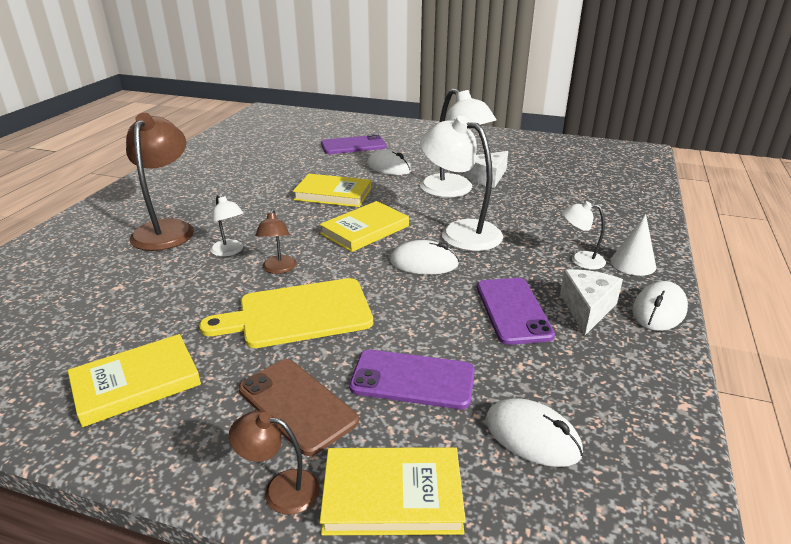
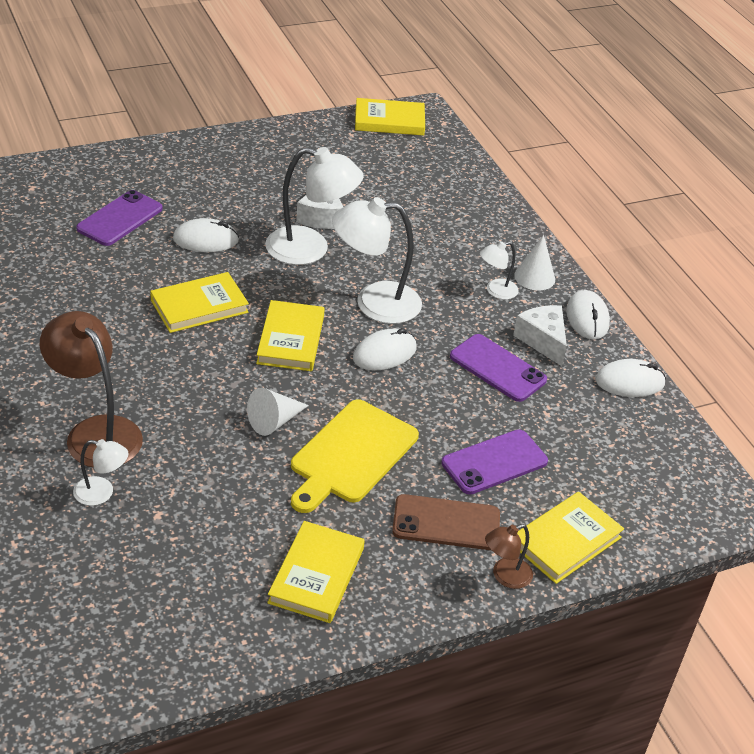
camera: 45 degrees left, 10 degrees up
white lamp [210,194,243,257] -> white lamp moved to [73,439,128,506]
brown lamp [255,209,297,274] -> white cone [247,388,309,436]
white mouse [485,398,583,467] -> white mouse moved to [596,359,666,397]
none -> yellow book [355,98,425,136]

